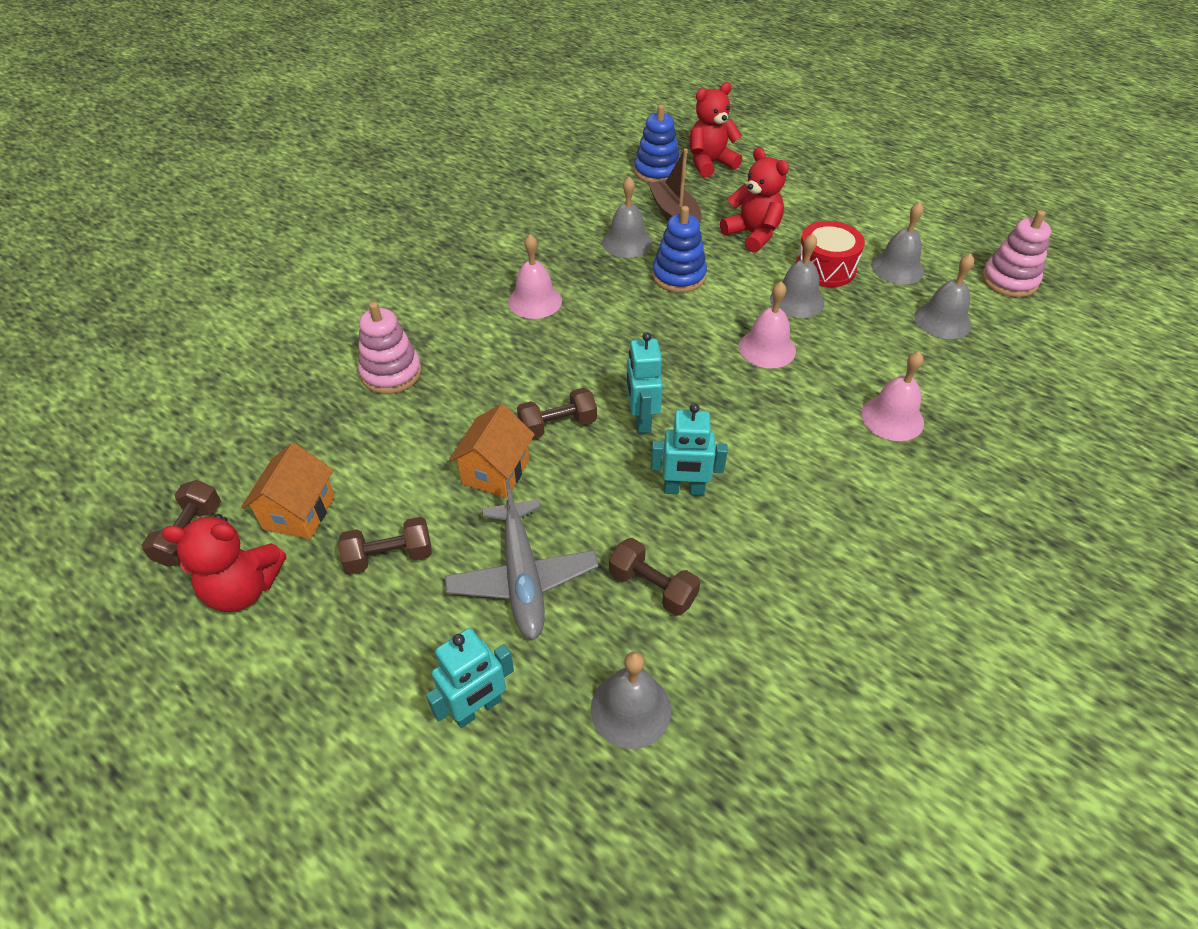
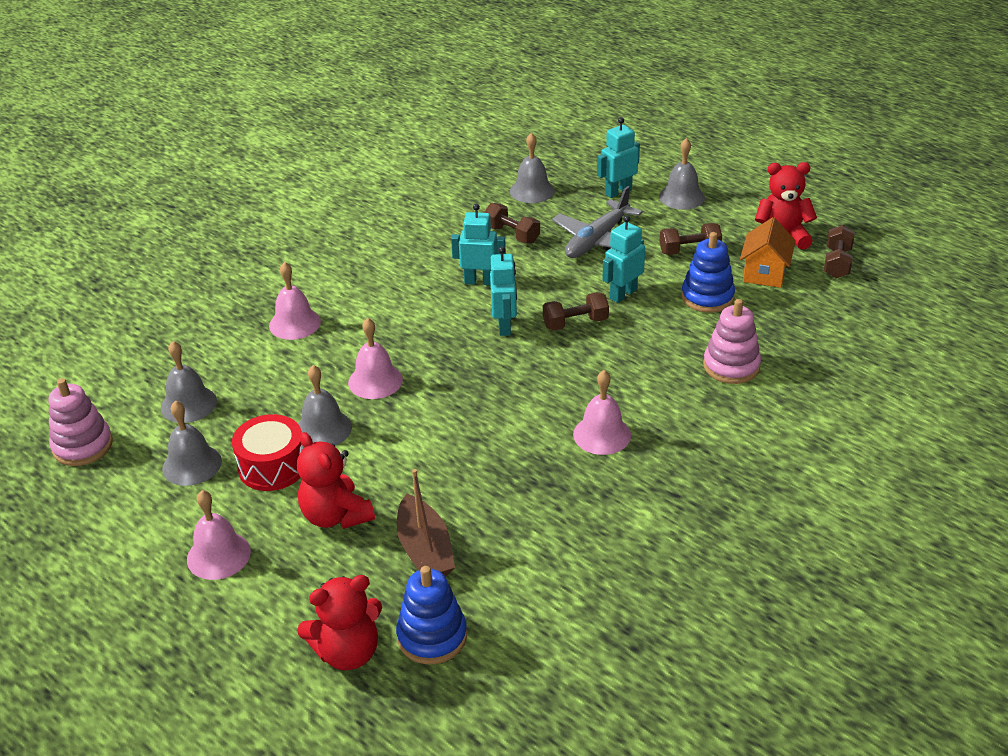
camera: 175 degrees left, 10 degrees down
grey plane [445,480,598,640] -> grey plane turned 135 degrees counterclockwise [552,186,643,258]
orange house [449,404,535,498] -> turquoise robot [602,215,645,303]
grey bell [602,177,652,258] -> grey bell moved to [659,138,705,209]
blue stacking toy [652,206,707,293] -> blue stacking toy moved to [681,232,735,313]
none -> pink bell [187,490,251,580]

